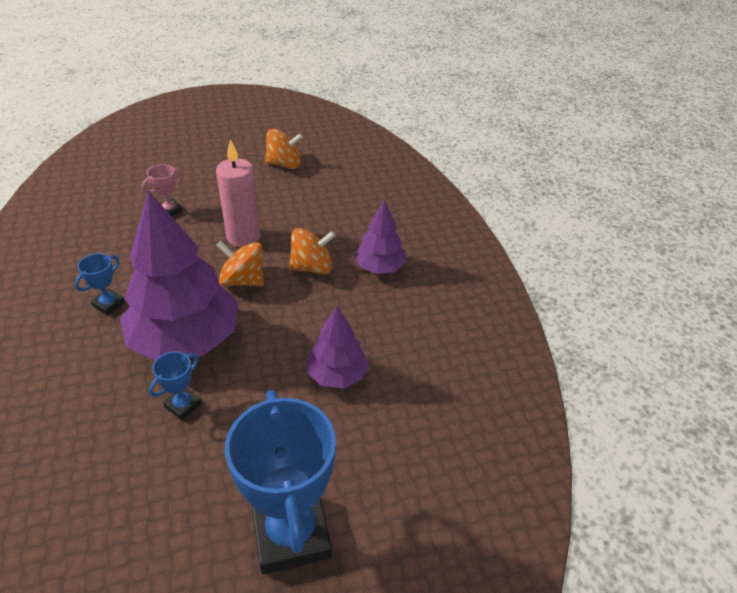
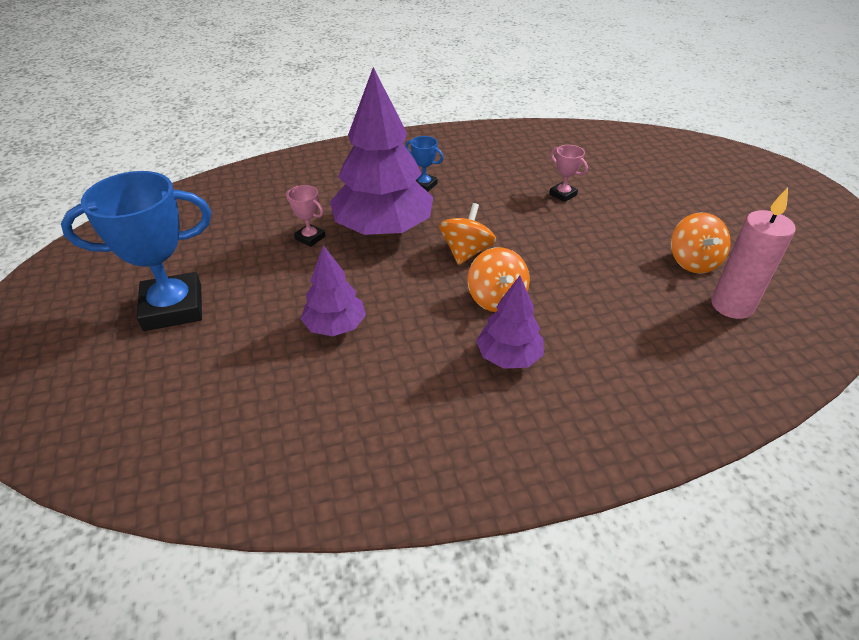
camera: 90 degrees right, 0 degrees up
blue trophy [149,351,202,420] -> pink trophy [286,185,325,247]
pink candle [216,139,260,247] -> pink candle moved to [711,188,796,319]

